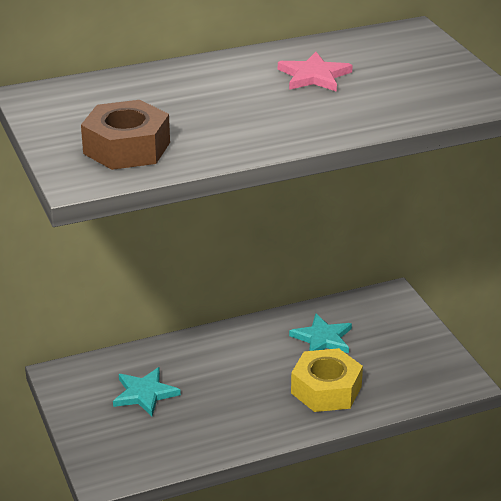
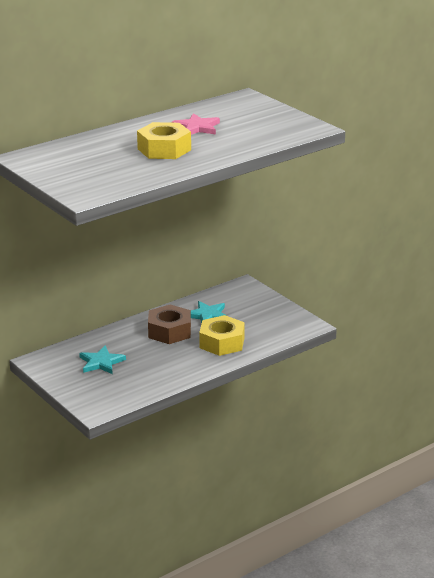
camera: 15 degrees left, 5 degrees down
brown nut [81,100,170,170] -> brown nut moved to [148,305,191,344]
none -> yellow nut [137,122,191,159]

